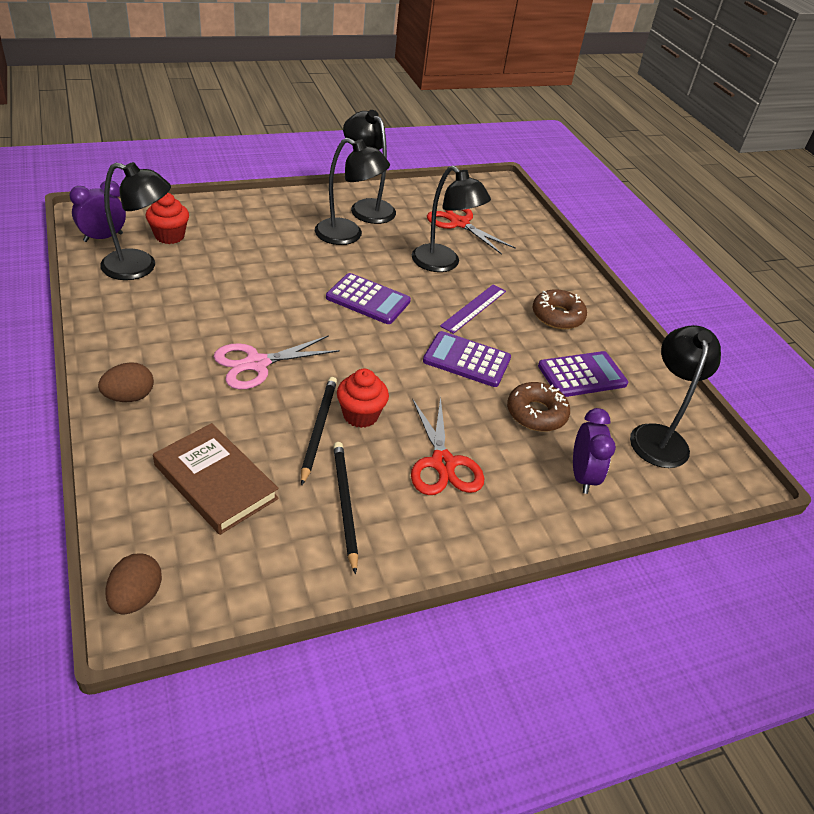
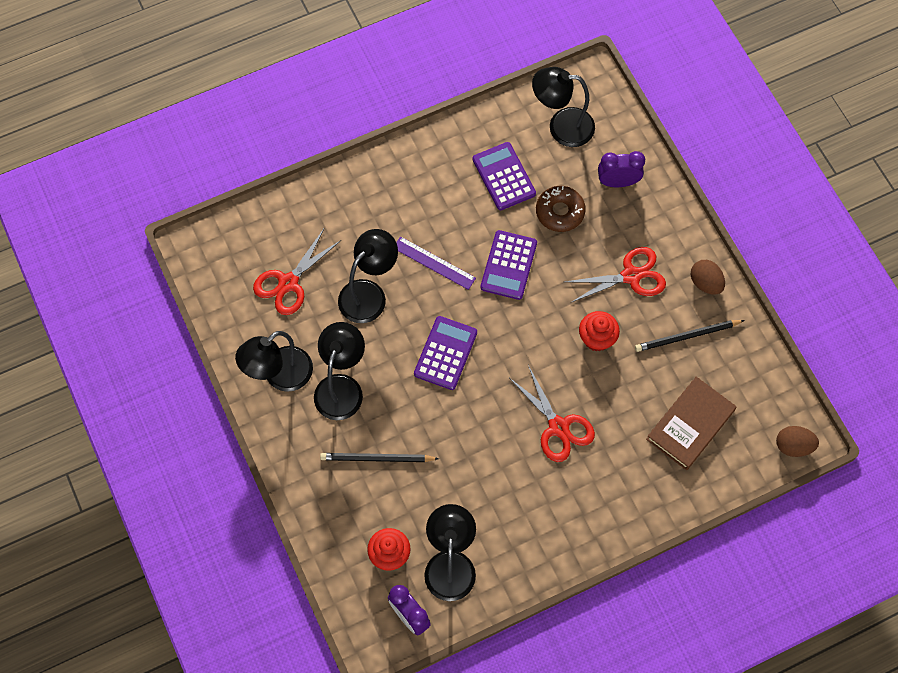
camera: 90 degrees left, 25 degrees up
brown egg [98,362,154,402] -> brown egg moved to [690,260,725,295]
pink scissors [214,335,340,389] -> red scissors [510,365,595,462]
black pencil [301,377,337,486] -> black pencil moved to [320,453,439,462]
brown donut [532,289,587,330] -> none

